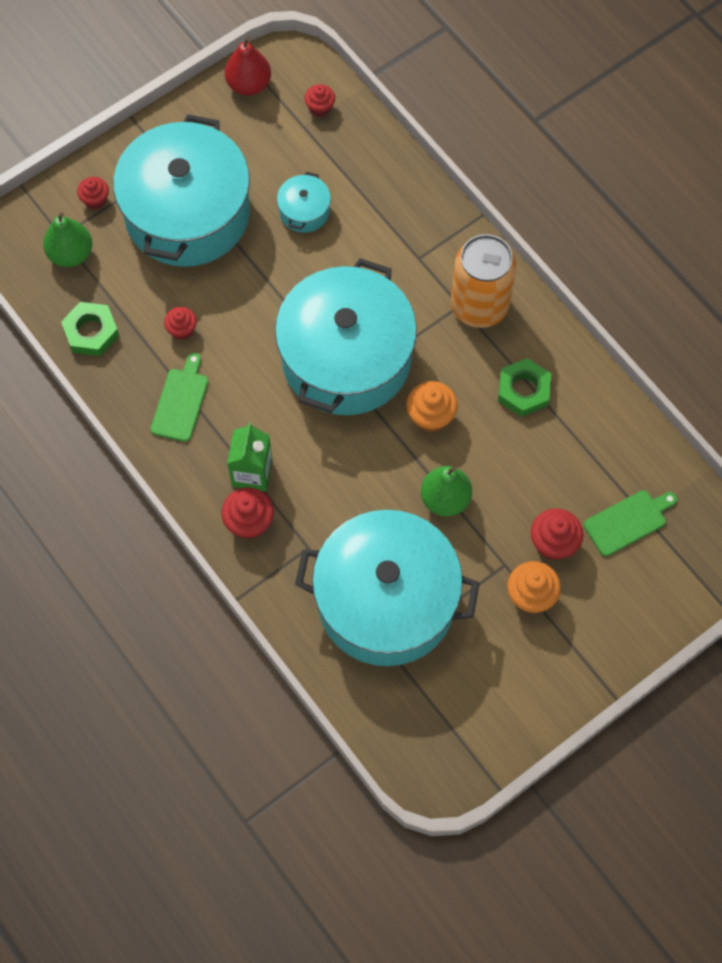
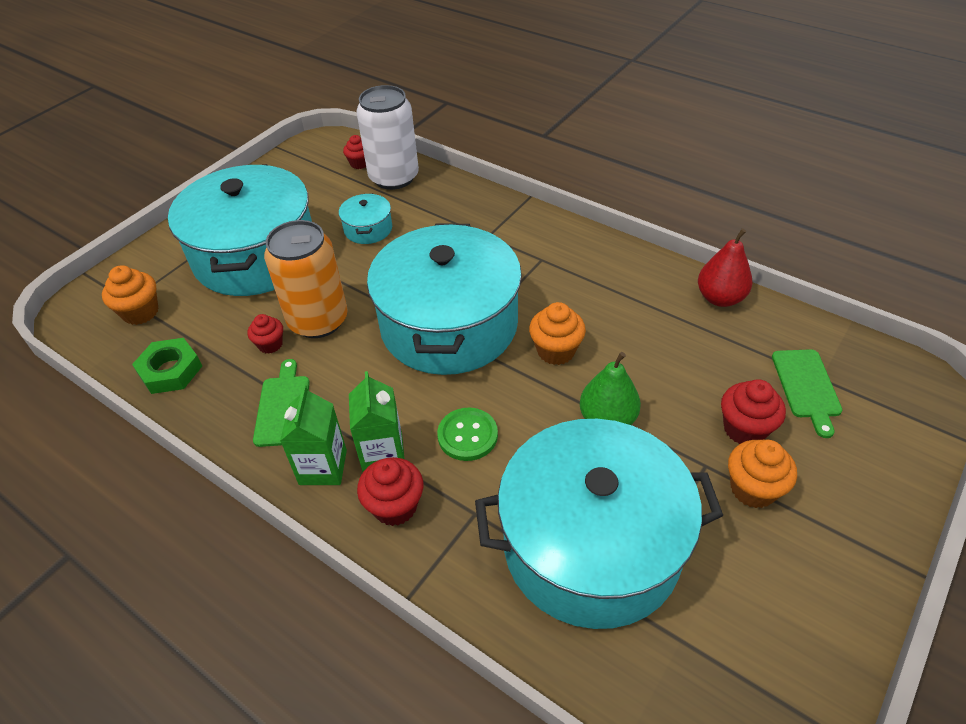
camera: 15 degrees left, 20 degrees down
green pear [43,212,92,267] -> orange cupcake [102,265,158,325]
red cupcake [77,177,109,210] -> none
red pear [225,37,271,96] -> red pear moved to [698,228,752,307]
orange can [451,234,516,328] -> orange can moved to [264,220,348,338]
green nut [498,358,551,417] -> none
green cutting board [584,490,677,556] -> green cutting board turned 135 degrees clockwise [772,349,842,438]
none -> green carton [280,385,347,485]
none -> white can [356,85,419,190]
none -> green button [437,408,498,461]

